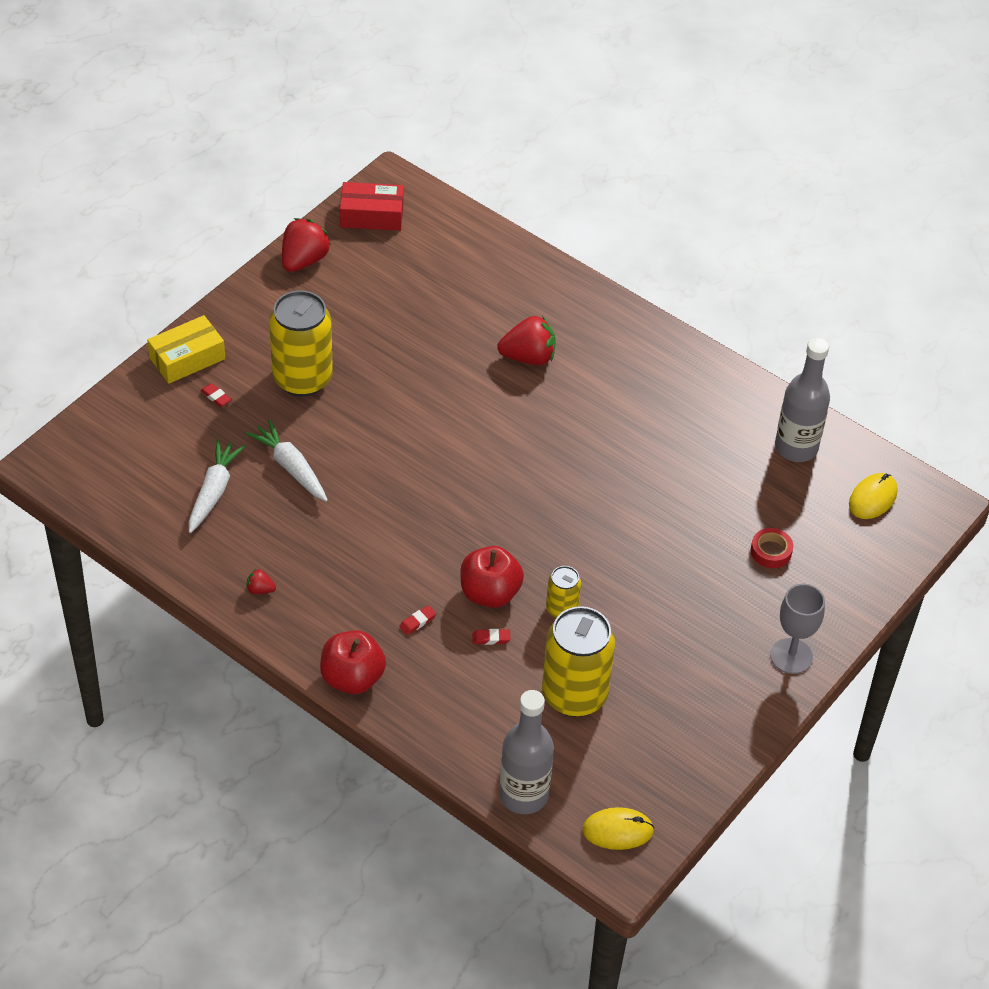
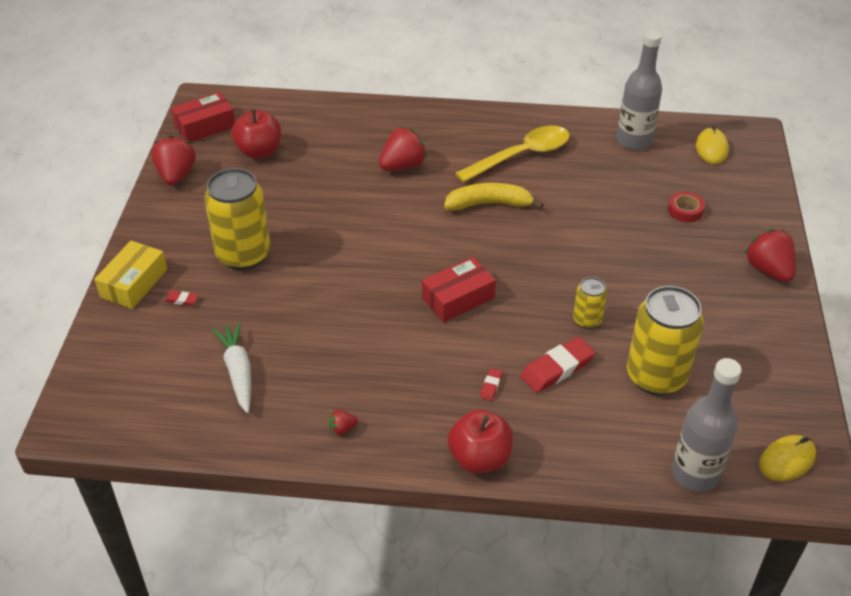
camera: 30 degrees left, 5 degrees down
white carrot [246,419,328,502] -> none
red apple [460,546,524,608] -> red apple moved to [231,109,281,159]
red eraser [472,629,511,645] -> red eraser [520,337,595,393], size x2.15
grey goblet [770,584,825,674] -> red strawberry [744,229,796,282]
none -> red box [422,257,496,322]
none -> yellow banana [444,183,544,210]
none -> yellow spoon [455,125,569,183]

